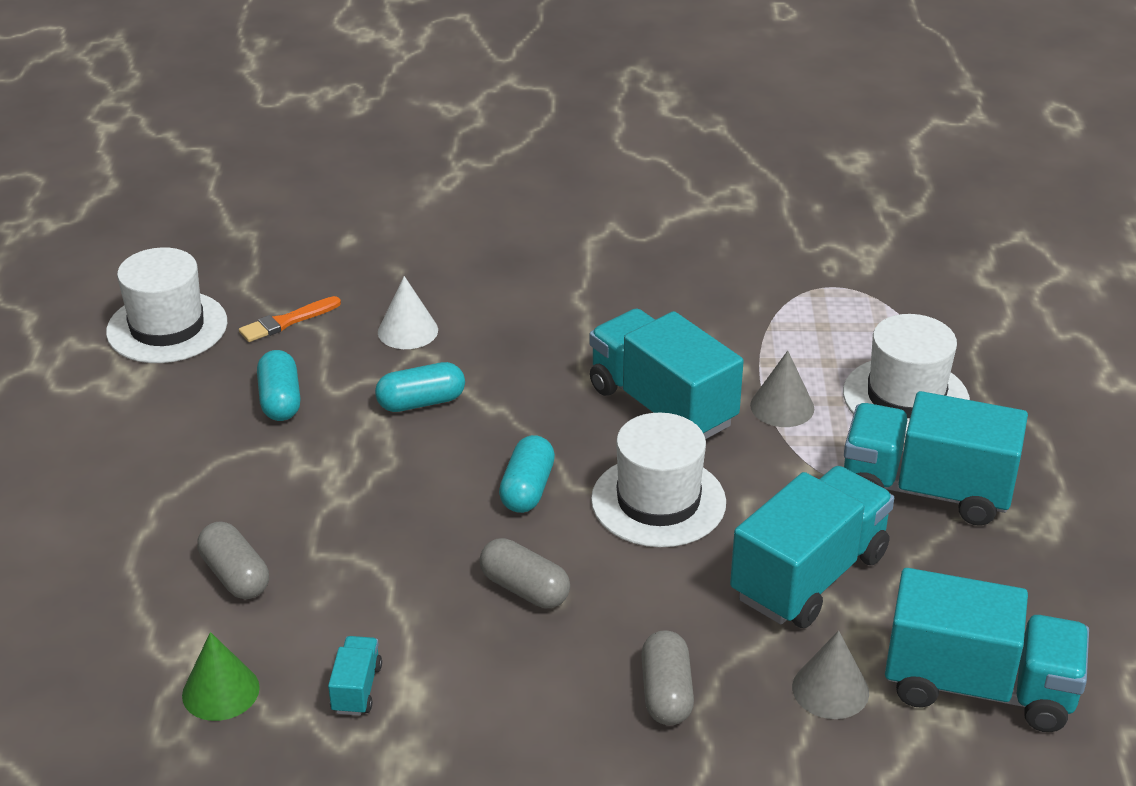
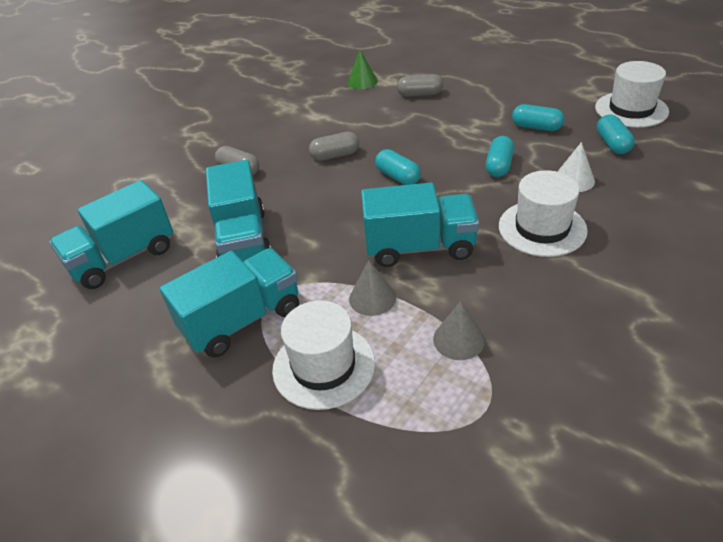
camera: 130 degrees right, 5 degrees up
orange brush [239,296,341,342] -> turquoise capsule [597,115,635,154]
turquoise truck [328,636,382,716] -> none
white hat [591,413,726,547] -> white hat moved to [499,170,588,257]
grey cone [792,631,869,719] -> grey cone moved to [433,301,485,360]

